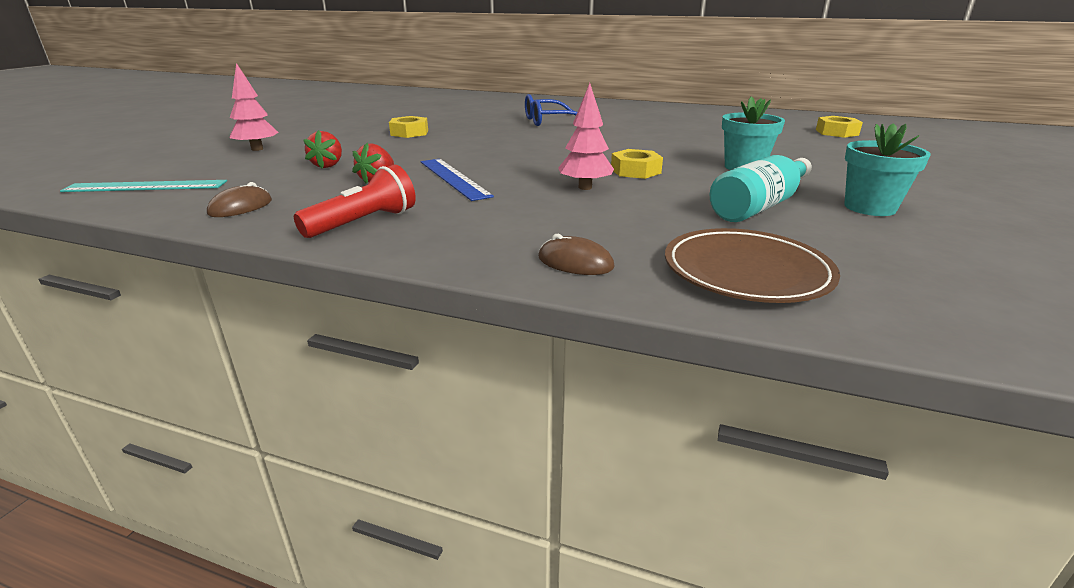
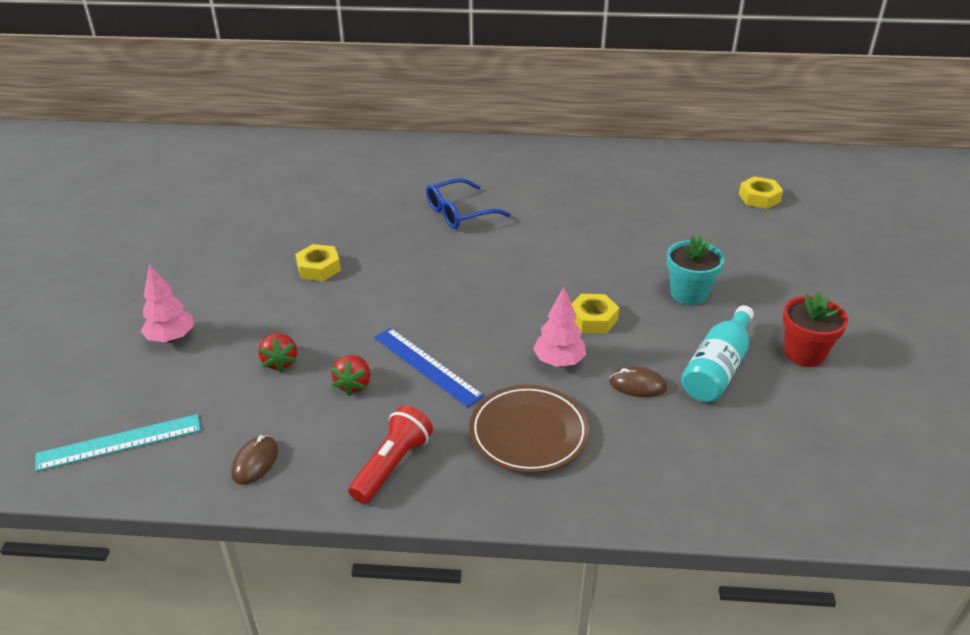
camera: 15 degrees left, 10 degrees up
brown mouse [538,234,614,275] -> brown mouse moved to [610,367,667,397]
brown plate [665,228,840,303] -> brown plate moved to [469,385,589,473]
turquoise flower pot [844,123,931,216] -> red flower pot [783,291,848,367]

